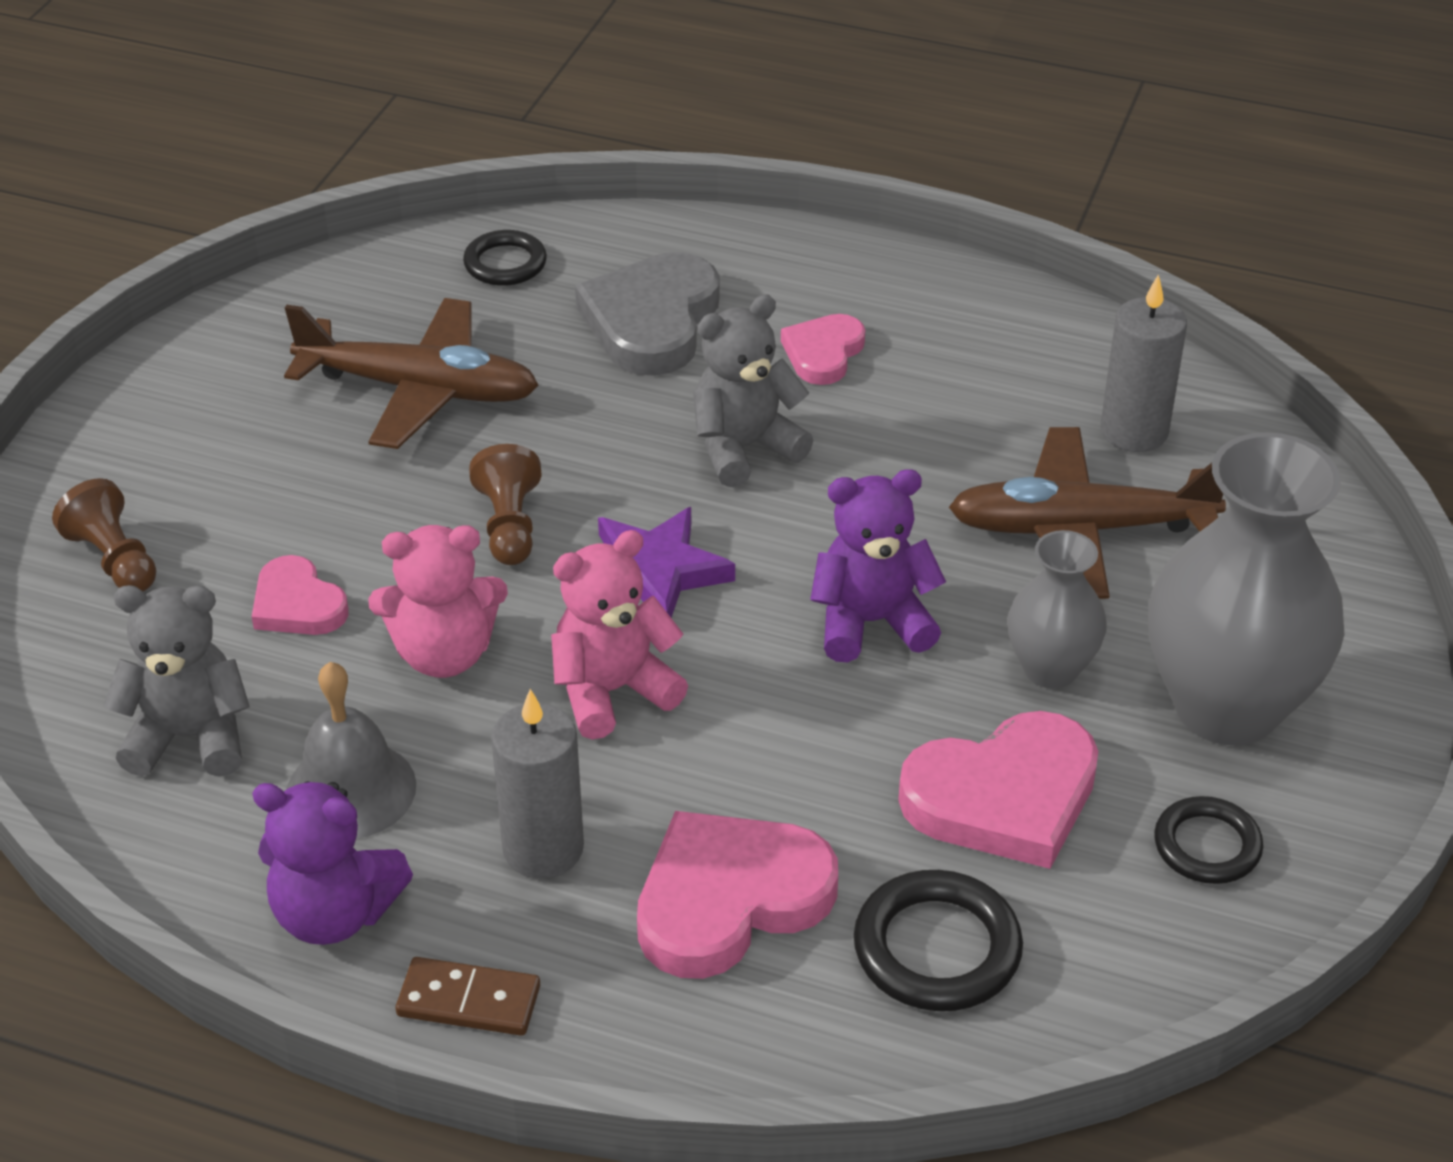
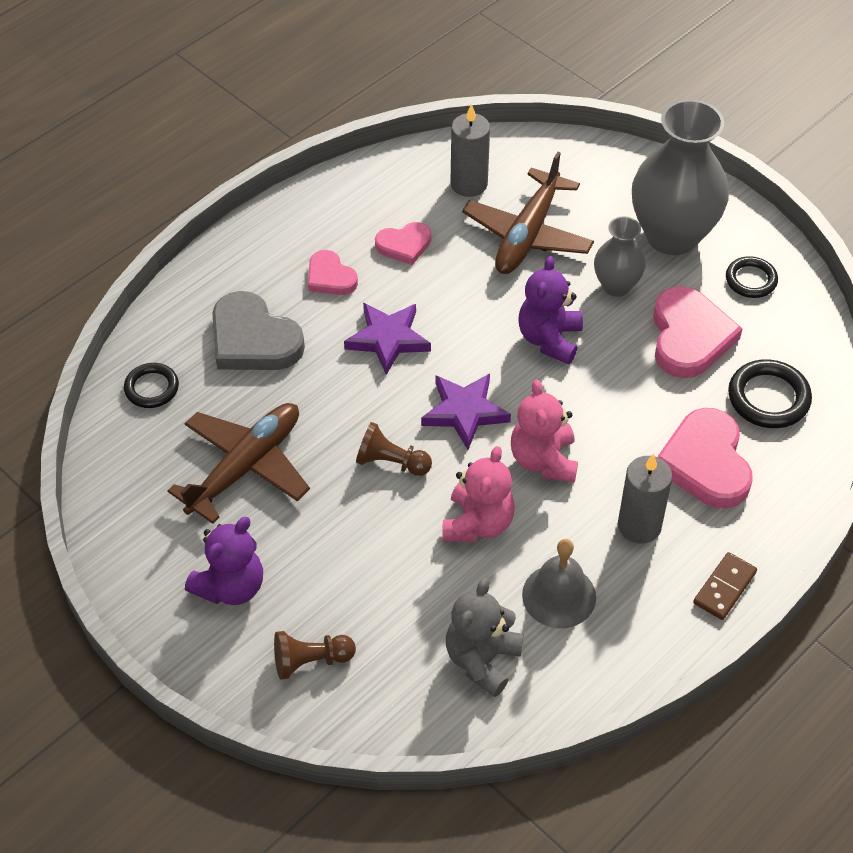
camera: 65 degrees left, 10 degrees up
pink heart [252,555,348,635] -> pink heart moved to [375,222,431,265]
purple teddy bear [252,781,413,945] -> purple teddy bear moved to [185,517,263,605]
grey teddy bear [693,294,813,487] -> purple star [344,303,431,375]

